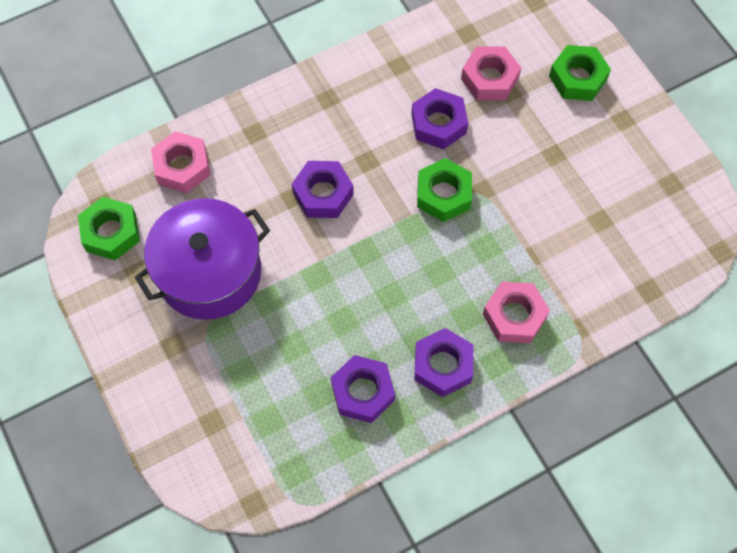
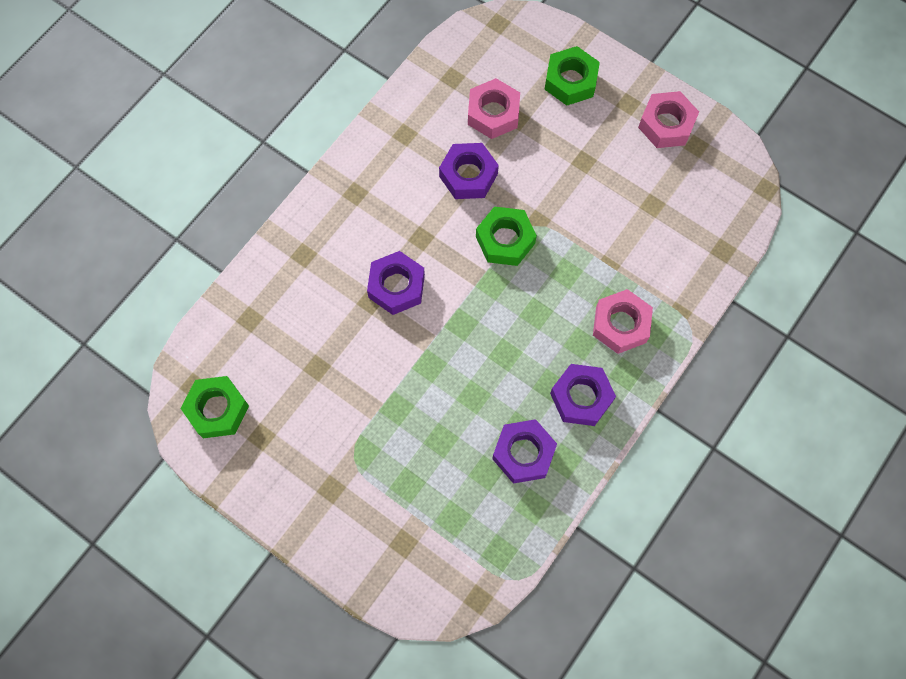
camera: 25 degrees left, 5 degrees up
purple pot [135,198,270,320] -> none
pink nut [151,131,210,193] -> pink nut moved to [638,91,699,148]

